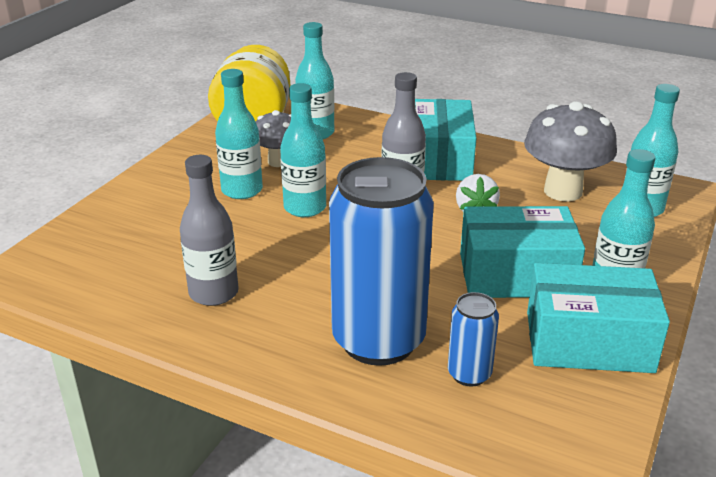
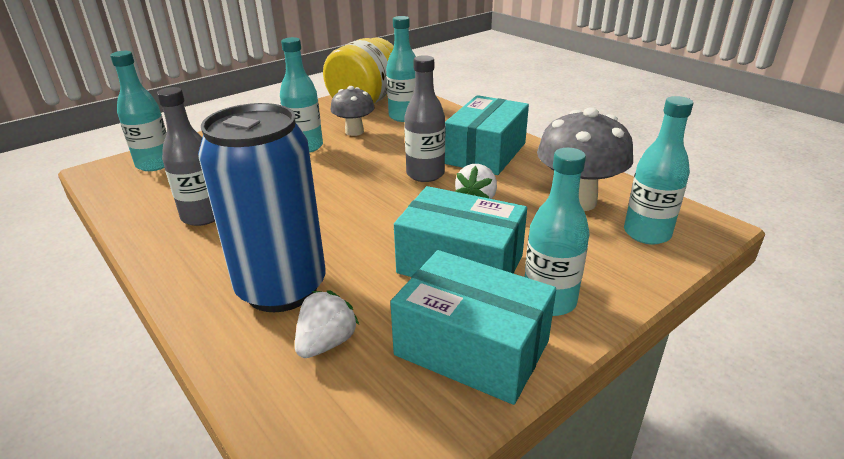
camera: 25 degrees right, 0 degrees up
turquoise bottle [280,83,326,217] -> turquoise bottle moved to [110,51,167,171]
blue can [448,292,499,387] -> white strawberry [295,290,359,358]

